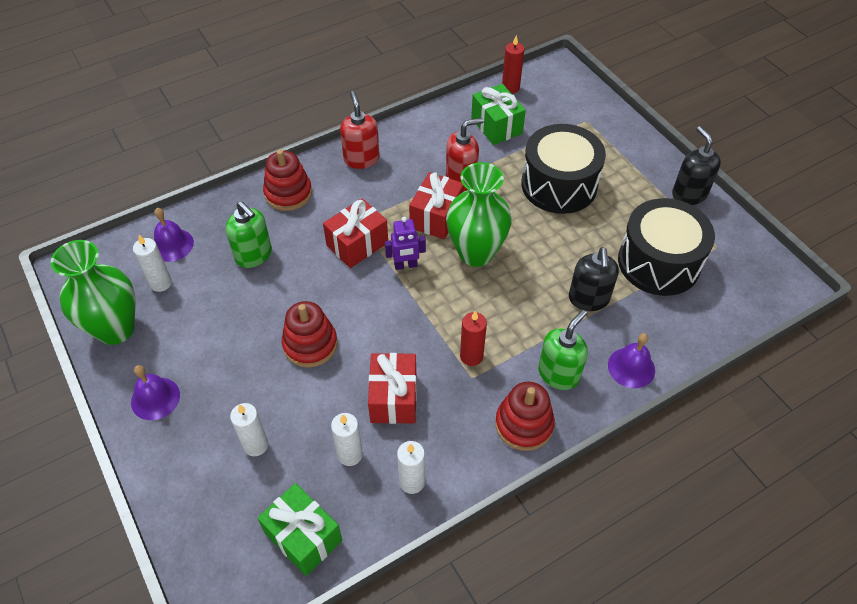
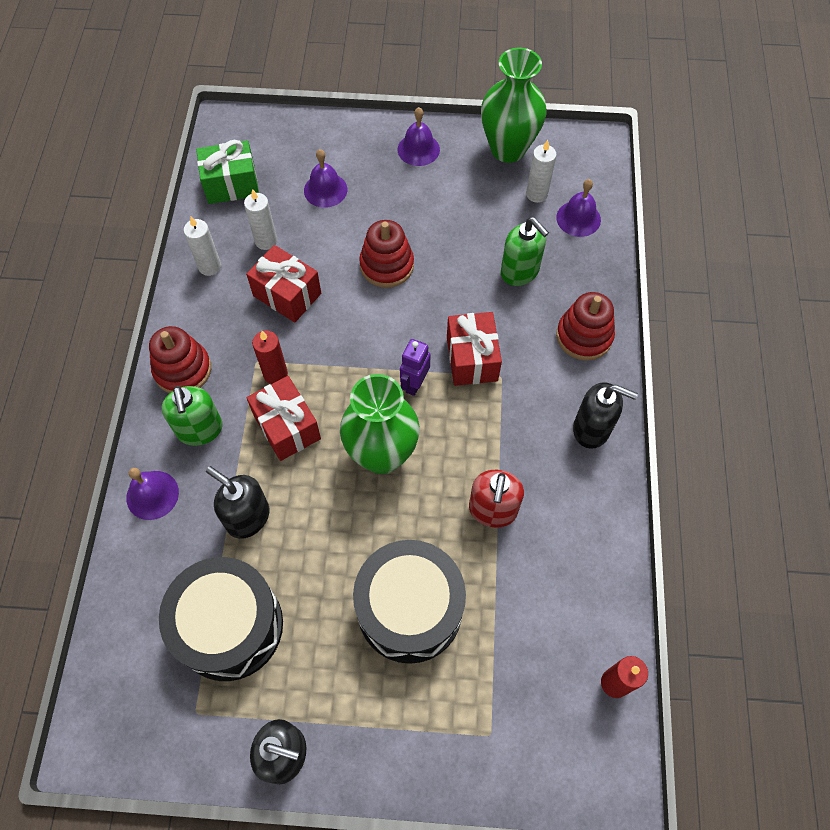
camera: 125 degrees right, 10 degrees up
green soap dispenser [226,201,272,268] -> green soap dispenser turned 120 degrees counterclockwise [501,217,549,286]
white candle [230,403,268,456] -> purple bell [304,149,347,208]
red soap dispenser [340,91,380,169] -> black soap dispenser [573,382,638,449]
red gift [409,172,464,239] -> red gift moved to [247,376,321,461]
green gift [471,84,526,145] -> none

